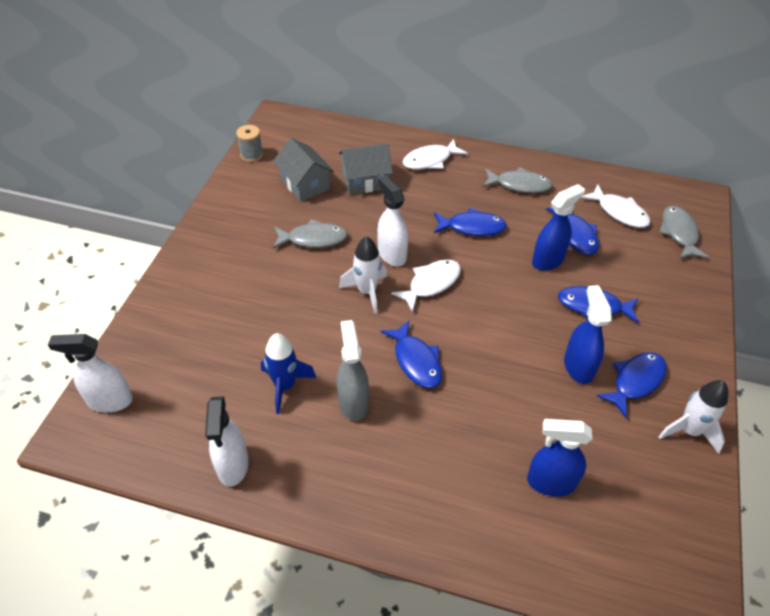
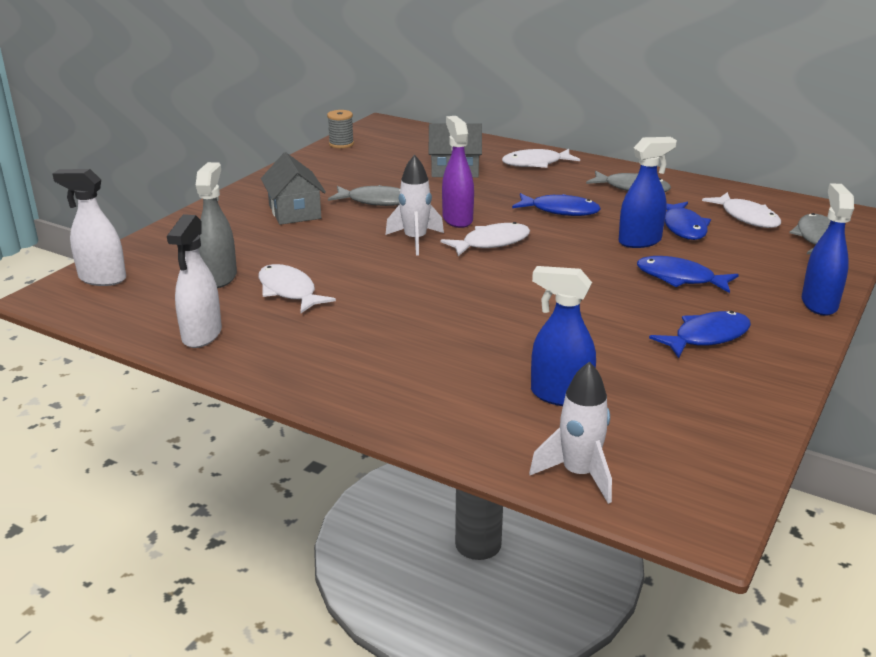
camera: 15 degrees right, 20 degrees down
blue rocket [261,333,316,414] -> white fish [259,264,336,313]
grey house [273,138,334,202] -> grey house moved to [261,152,326,225]
grey spray bottle [337,320,369,421] -> grey spray bottle moved to [196,162,237,288]
white spray bottle [377,175,408,266] -> purple spray bottle [442,116,474,228]
blue fish [380,320,442,388] -> none
blue spray bottle [564,285,612,384] -> blue spray bottle moved to [802,183,854,316]
white rocket [658,380,728,454] -> white rocket moved to [529,362,612,504]

